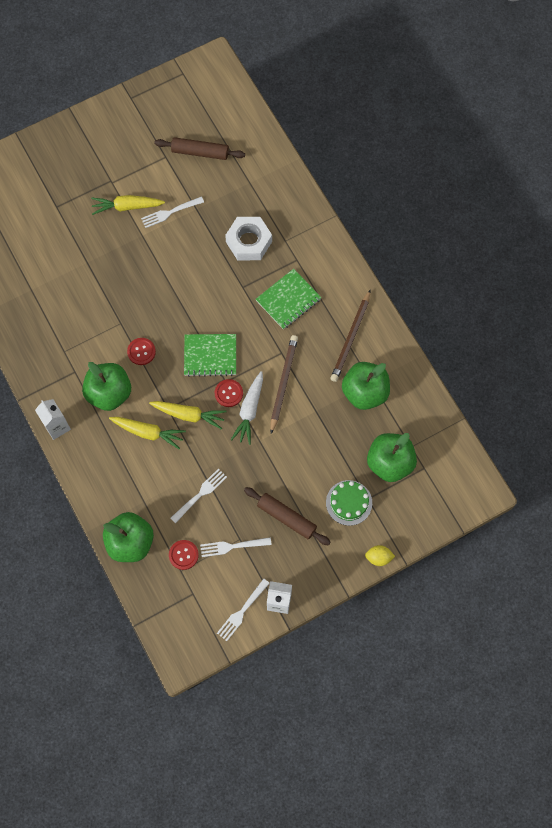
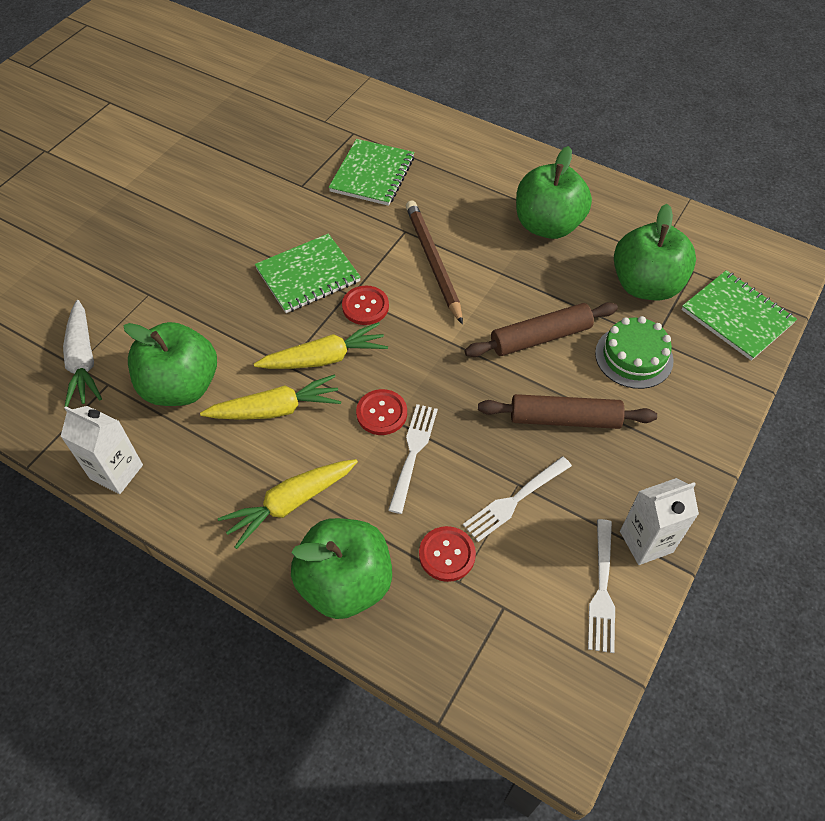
camera: 30 degrees left, 15 degrees down
yellow carrot [91,195,165,215] -> yellow carrot moved to [218,459,358,549]
red button [127,338,156,365] -> red button moved to [356,389,407,435]
white fork [141,196,204,228] -> none
brown rolling pin [154,137,245,160] -> brown rolling pin moved to [465,302,618,357]
white nut [225,217,272,260] -> none
white carrot [231,371,263,445] -> white carrot moved to [63,300,102,407]
brown pencil [330,290,370,382] -> none
yellow lemon [365,545,395,566] -> none
none -> green notebook [681,270,797,361]

